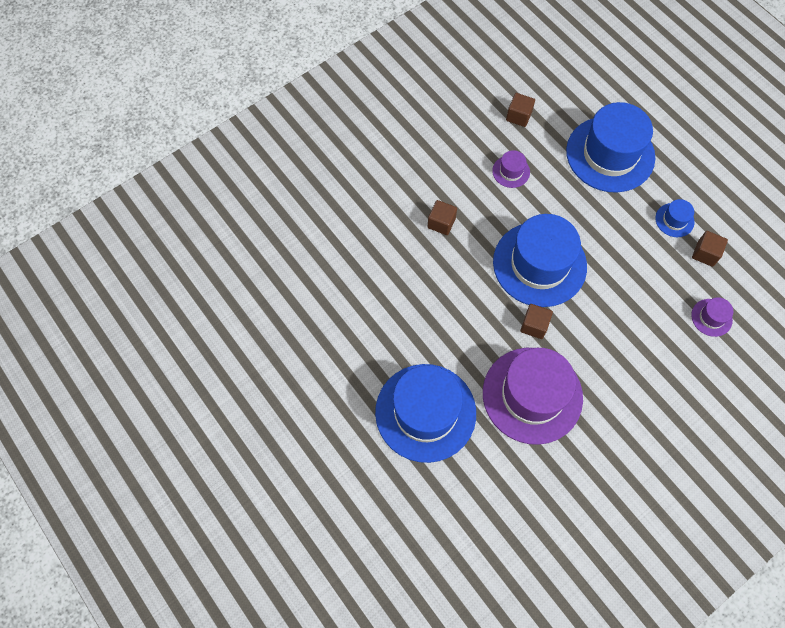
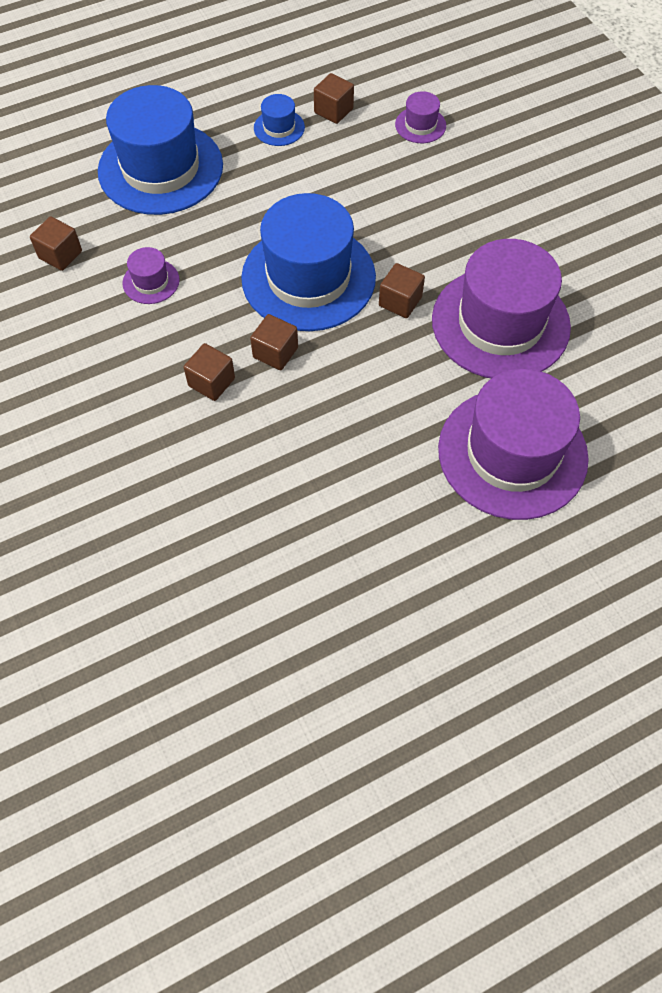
camera: 80 degrees left, 5 degrees down
blue hat [375,364,476,463] -> purple hat [438,369,589,520]
none -> brown cube [250,314,298,370]

